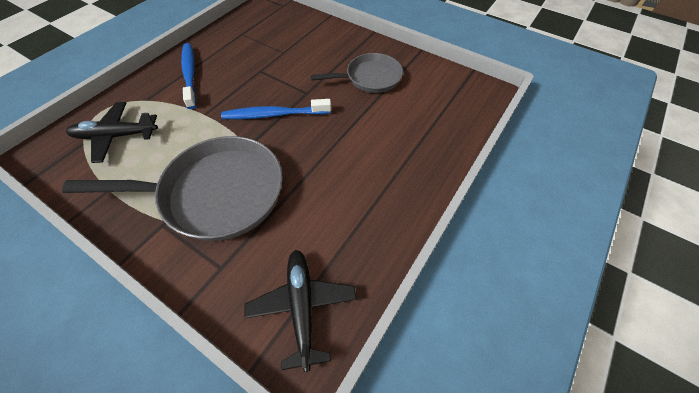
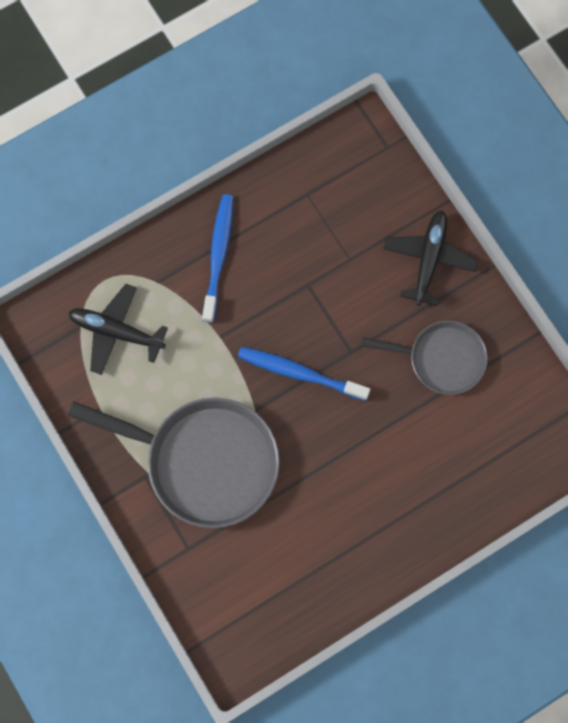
camera: 25 degrees right, 20 degrees up
black plane [244,250,357,372] -> black plane moved to [383,210,478,306]

